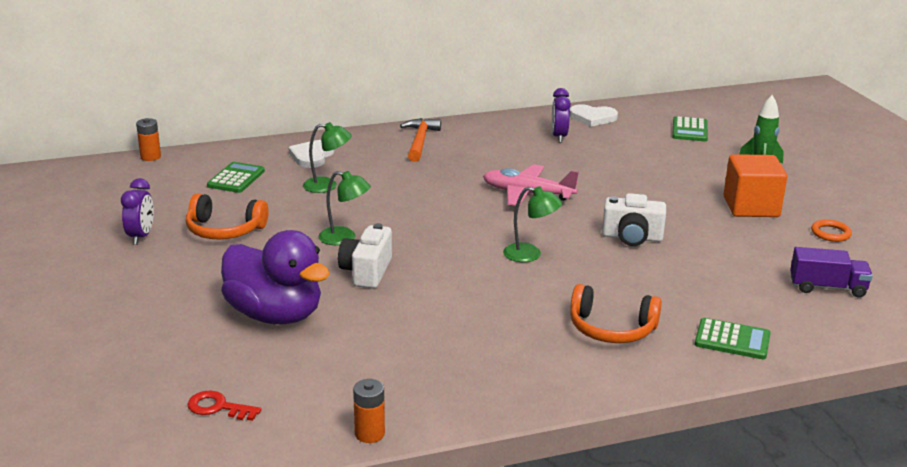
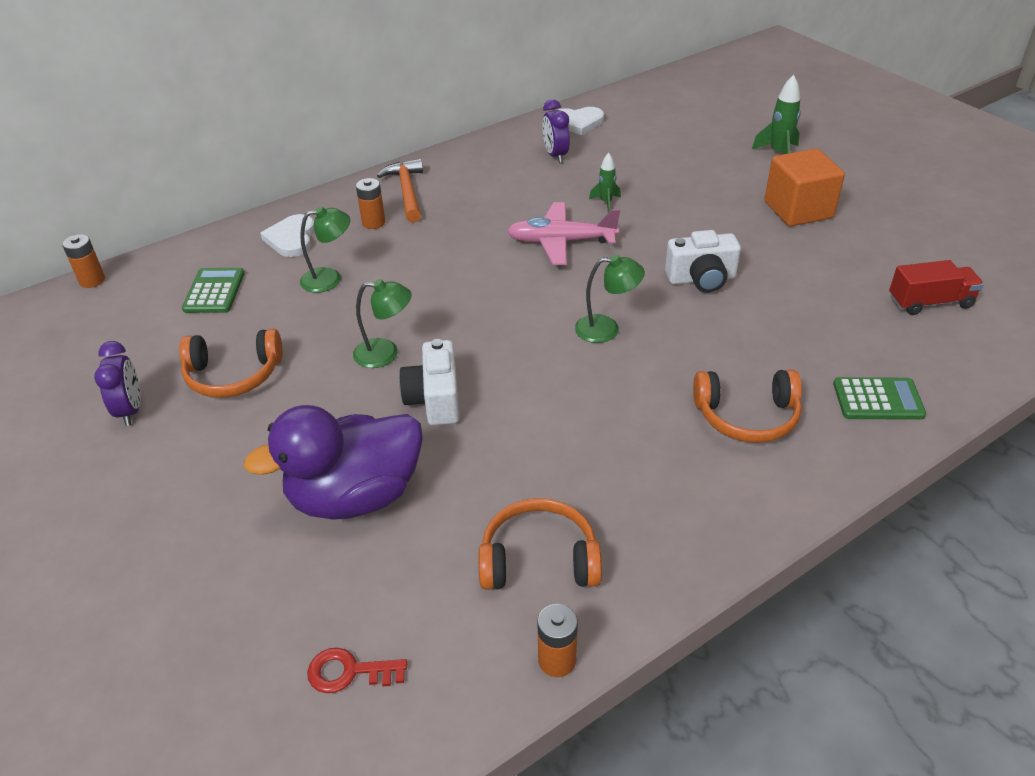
camera: 15 degrees left, 15 degrees up
purple duck [221,230,330,324] -> purple duck turned 135 degrees clockwise [244,405,423,520]
green calculator [672,116,708,141] -> none
purple truck [790,247,873,298] -> red truck [889,260,984,315]
orange ring [811,219,852,242] -> none
none -> orange battery [356,178,385,229]
none -> orange headphones [478,498,602,590]
none -> green rocket [589,153,621,213]

